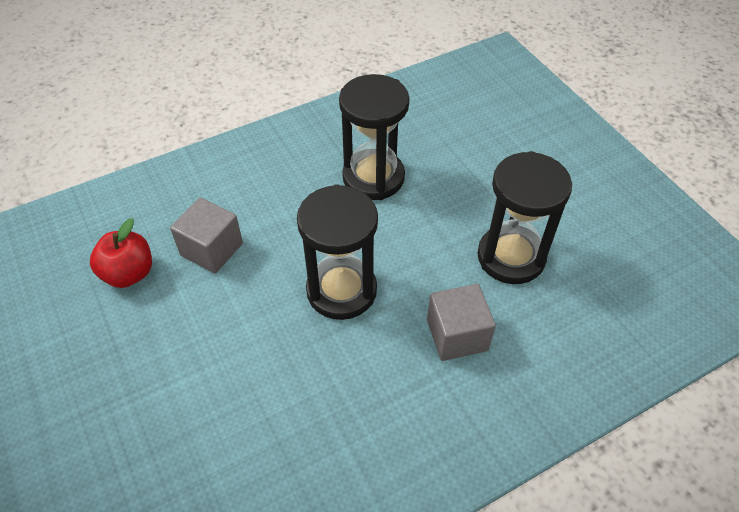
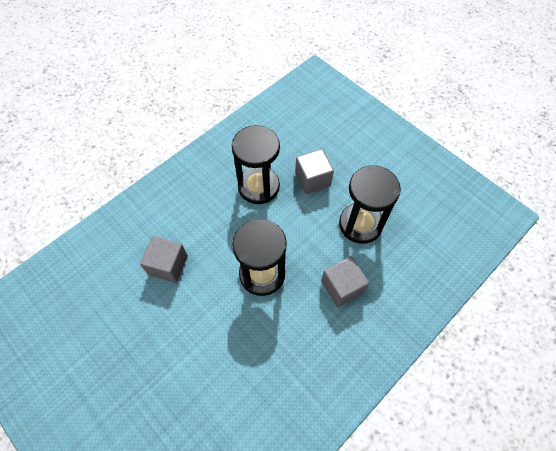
camera: 15 degrees left, 10 degrees up
red apple [90,218,152,288] -> none
none -> grey cube [295,149,334,194]

